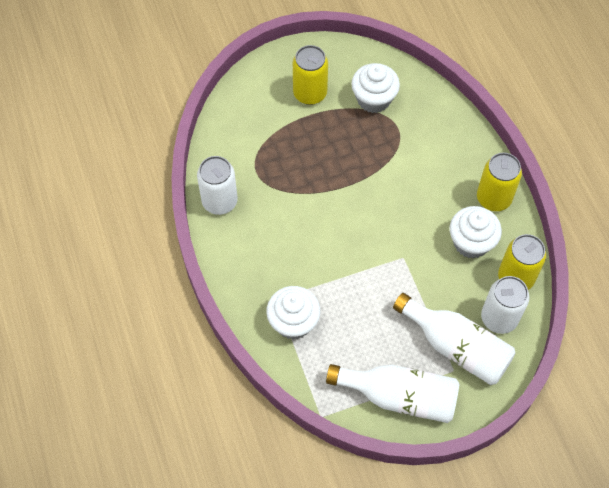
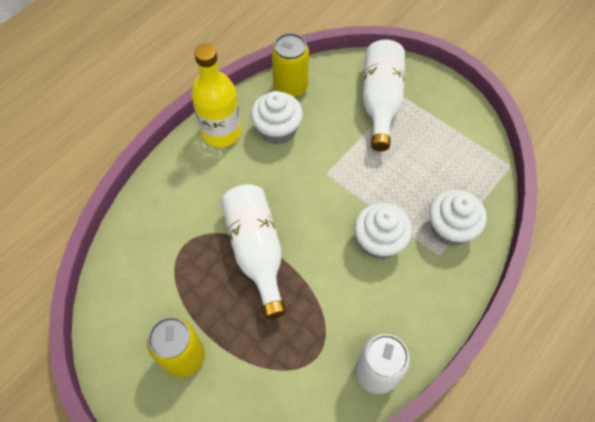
camera: 120 degrees left, 0 degrees up
white bottle [326,364,459,423] -> white bottle moved to [220,184,286,319]
white cupcake [351,63,400,113] -> white cupcake moved to [354,203,412,259]
yellow can [477,153,522,211] -> yellow bottle [191,44,241,147]
white can [481,276,530,334] -> none

